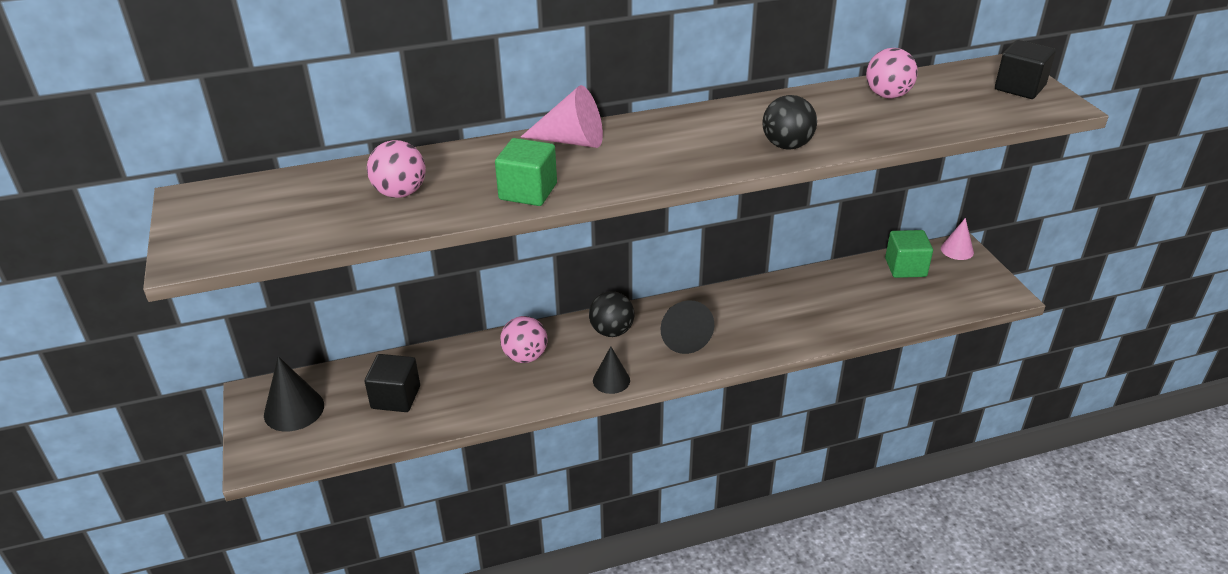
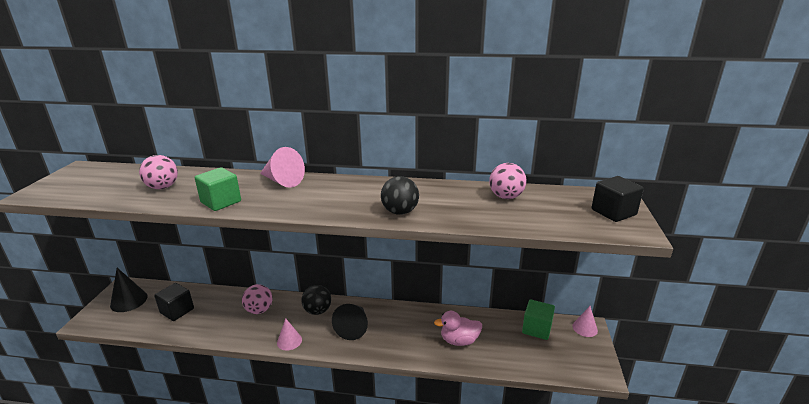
camera: 25 degrees right, 10 degrees down
black cone [593,346,630,394] -> pink cone [277,318,302,351]
none -> pink duck [434,311,482,346]

